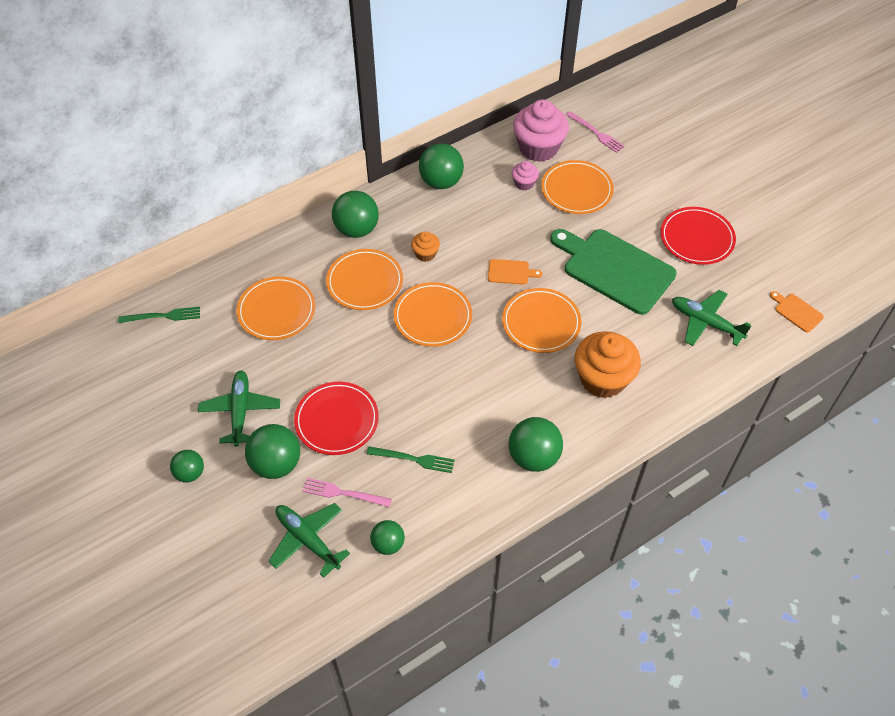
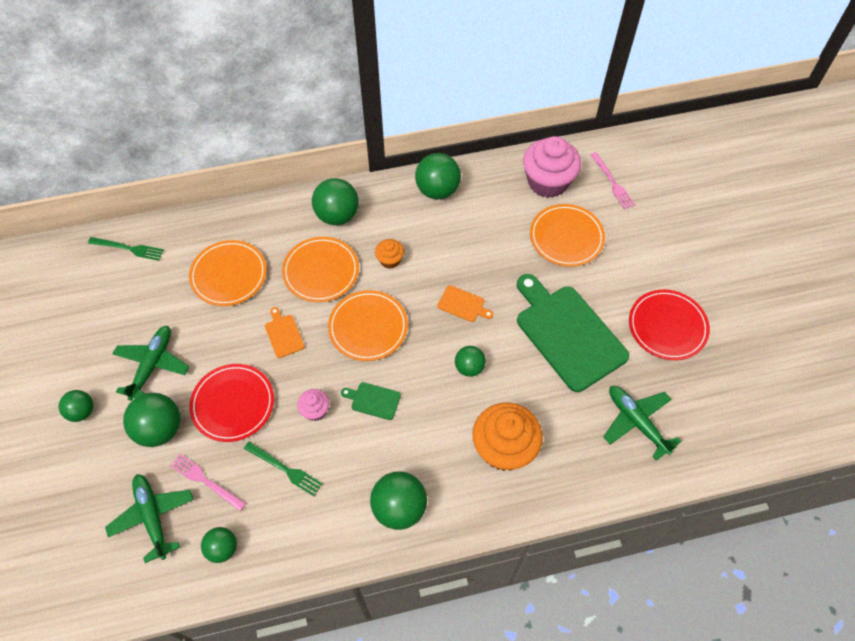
camera: 20 degrees right, 5 degrees up
orange plate [502,288,581,353] -> green ball [455,346,486,377]
pink cupcake [511,161,539,191] -> pink cupcake moved to [297,389,329,421]
orange cutting board [770,291,824,333] -> orange cutting board moved to [265,307,305,358]
none -> green cutting board [341,382,401,420]

